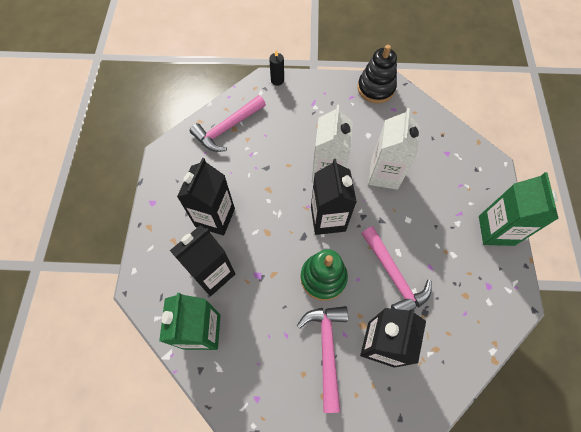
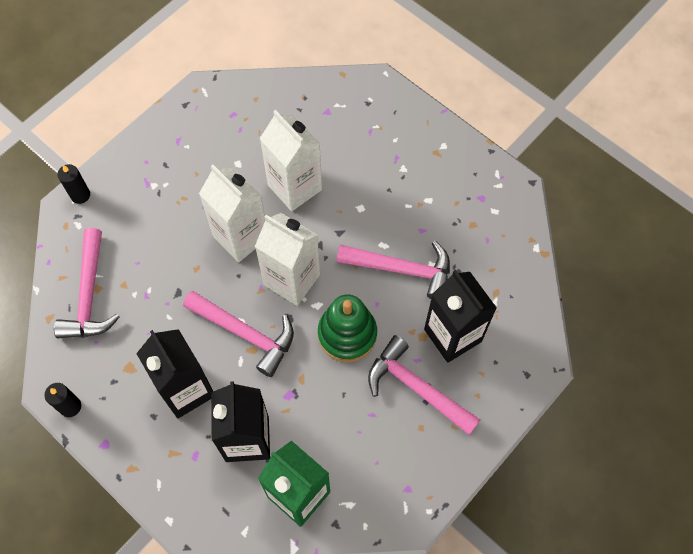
camera: 50 degrees left, 0 degrees up
black carton [311,159,357,235] -> white carton [255,213,320,306]
black stacking toy [358,45,397,103] -> none
green carton [479,172,559,246] -> none
none -> black candle [44,383,81,417]
none -> pink hammer [183,291,294,377]

